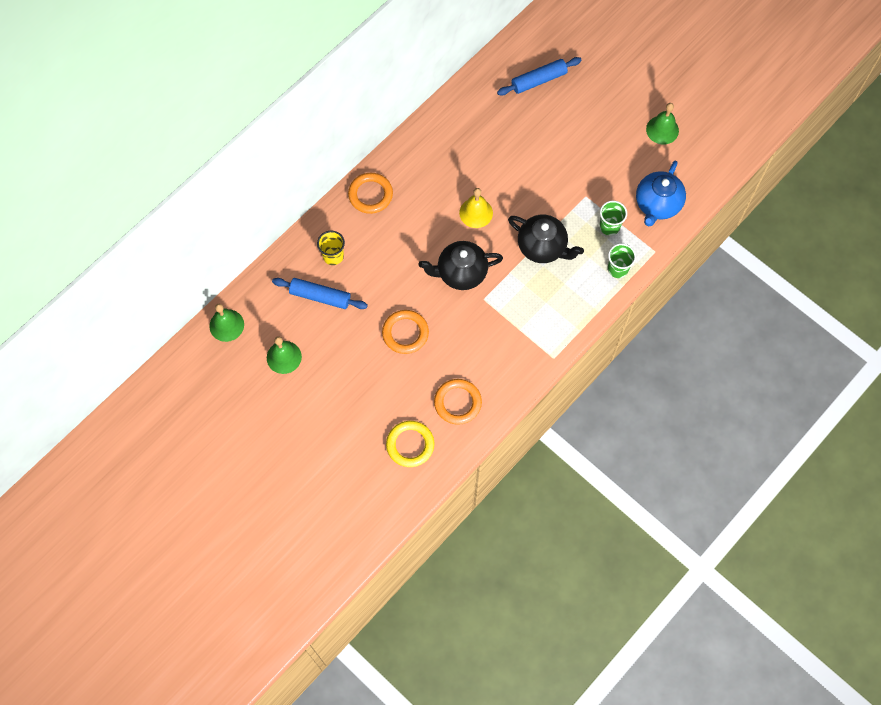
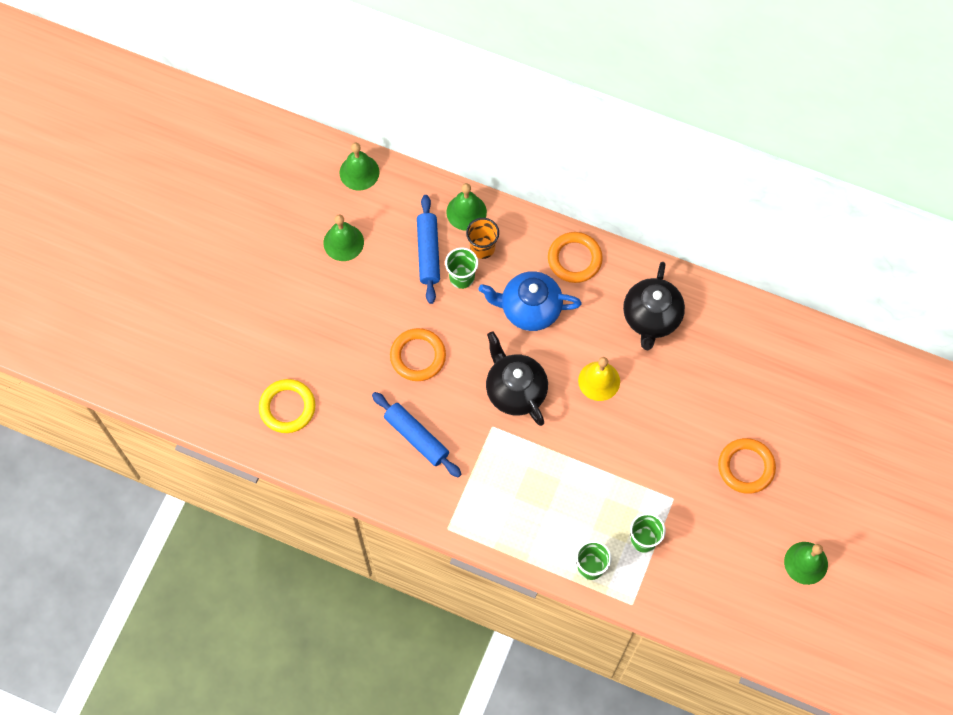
camera: 70 degrees right, 0 degrees up
yellow cup [317,231,345,265] -> orange cup [466,218,499,259]
orange ring [434,379,482,425] -> orange ring moved to [718,438,776,494]
blue rolling pin [497,57,582,96] -> blue rolling pin moved to [372,392,461,478]
black teapot [508,215,584,263] -> black teapot moved to [623,262,685,350]
blue teapot [636,160,686,226] -> blue teapot moved to [479,271,582,331]
none -> green cup [445,248,478,289]
none -> green bell [446,183,487,231]

